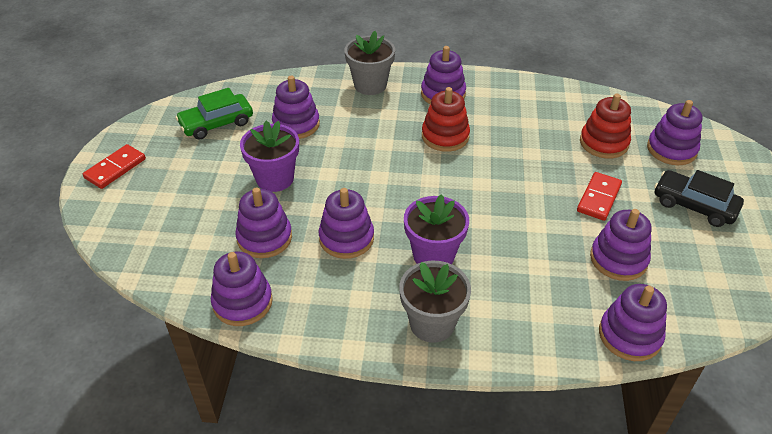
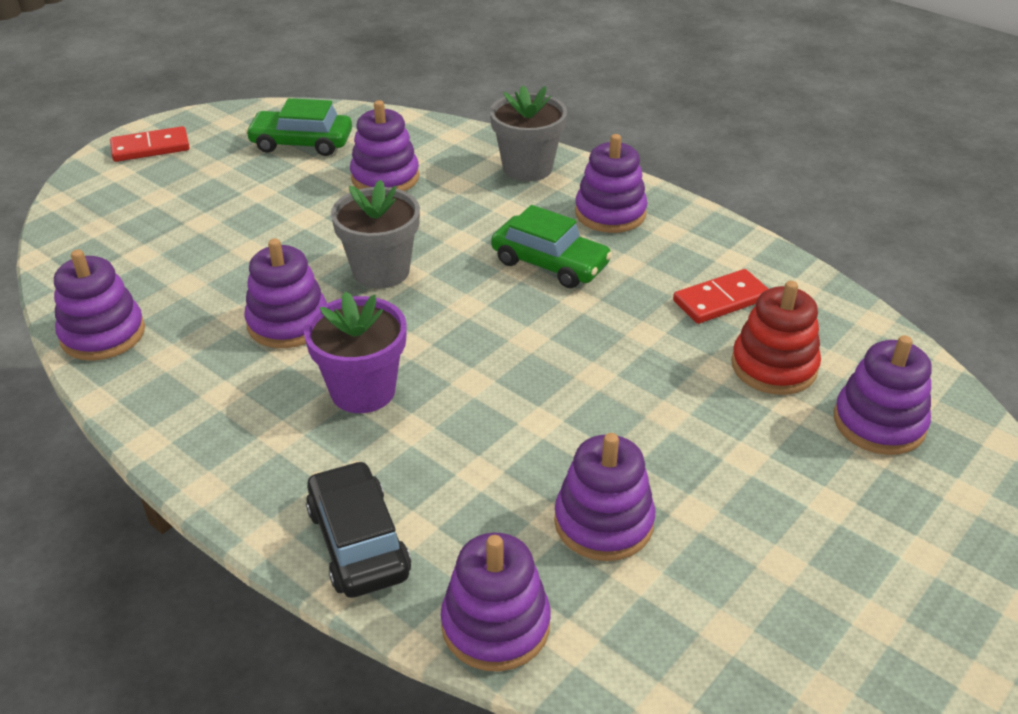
camera: 35 degrees right, 5 degrees down
purple stacking toy [235,187,292,258] -> none
purple flower pot [240,121,299,192] -> none
grey flower pot [399,261,471,343] -> grey flower pot moved to [331,180,420,289]
red stacking toy [422,87,470,152] -> green car [491,205,612,288]
red domino [577,172,622,221] -> red domino moved to [673,269,768,324]
black car [654,170,744,227] -> black car moved to [306,461,411,598]

